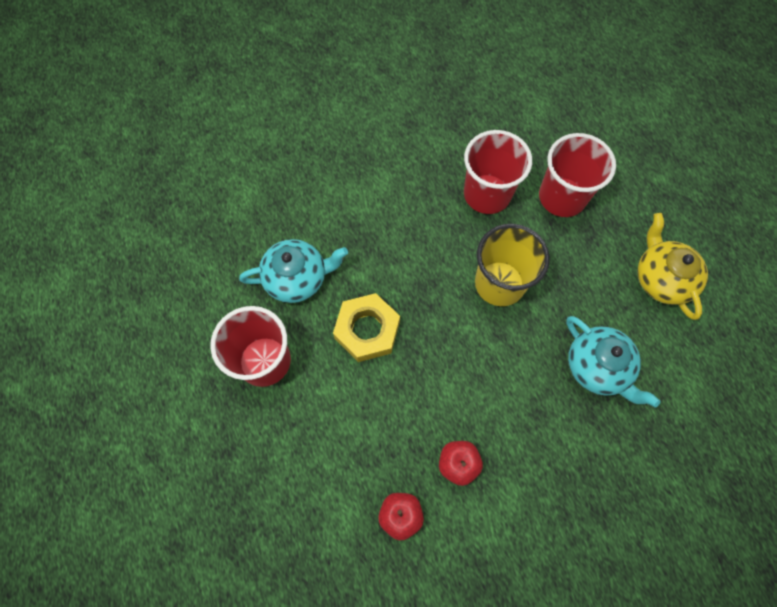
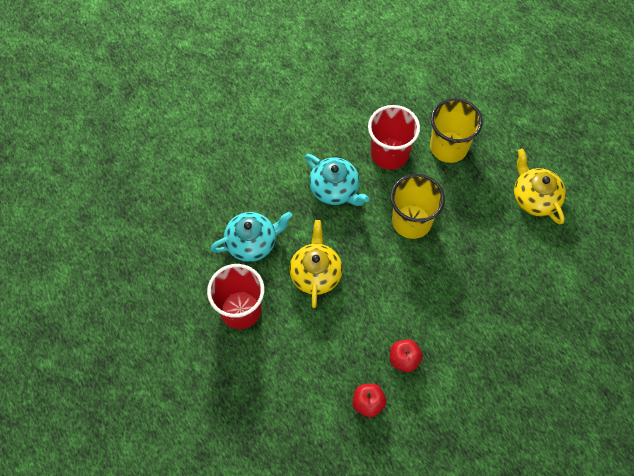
camera: 10 degrees left, 5 degrees down
yellow nut [333,293,400,362] -> yellow teapot [289,220,343,308]
red cup [539,133,616,217] -> yellow cup [430,98,483,163]
turquoise teapot [566,316,661,408] -> turquoise teapot moved to [305,154,369,206]

